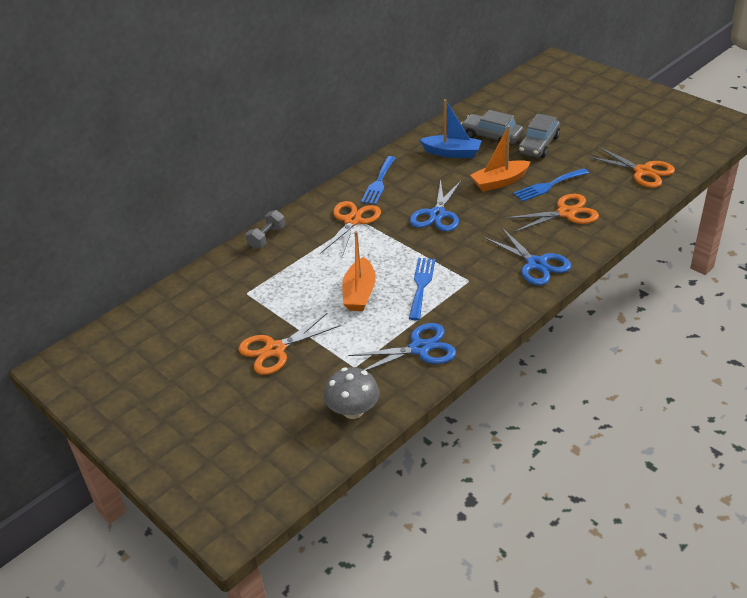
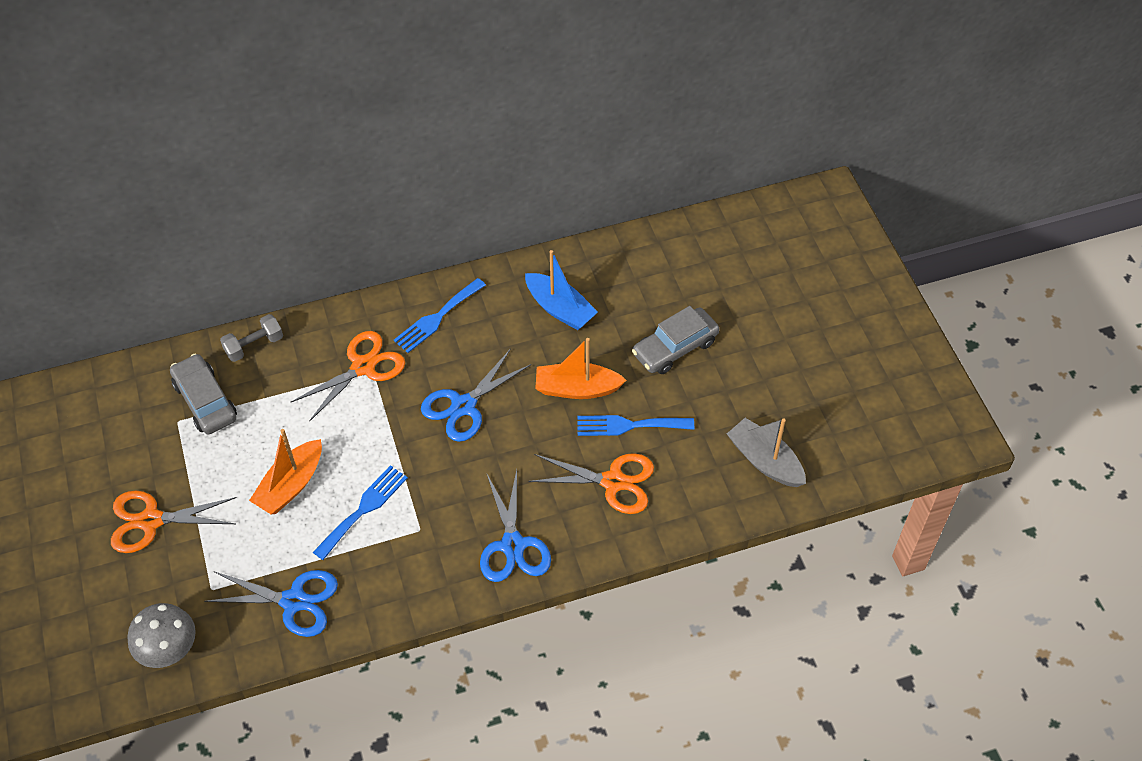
camera: 25 degrees right, 15 degrees up
grey car [461,110,524,145] -> grey car moved to [170,354,237,434]
orange scissors [588,146,675,188] -> grey boat [727,418,806,487]

